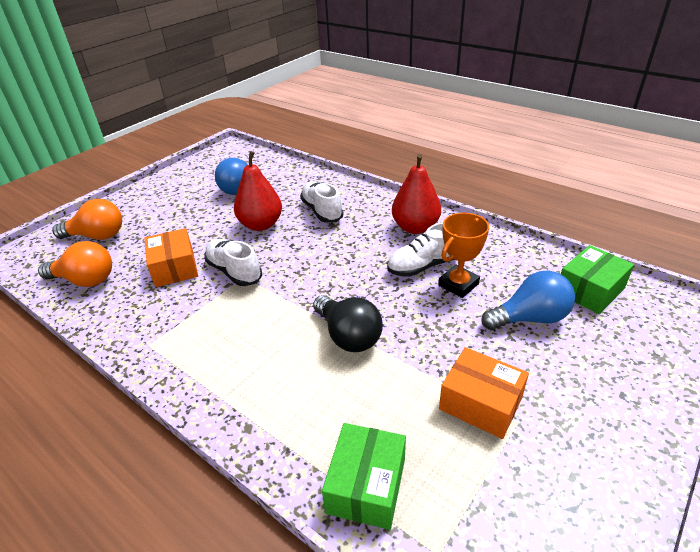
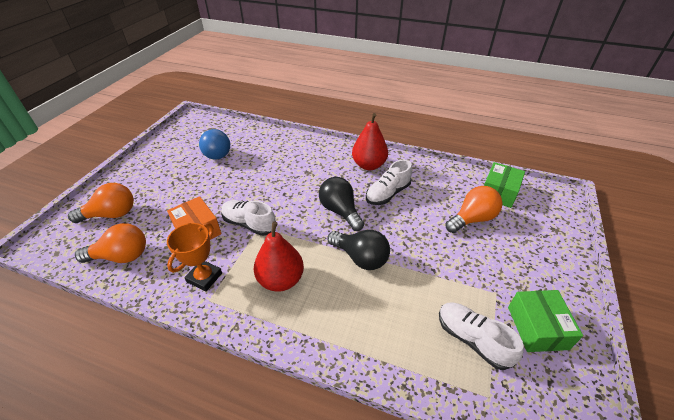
camera: 20 degrees left, 5 degrees up
red pear [234,151,282,231] -> red pear moved to [254,221,304,292]
white shoe [300,181,344,223] -> white shoe moved to [439,302,524,370]
green box [322,423,406,530] -> green box moved to [508,290,583,352]
orange trophy [438,213,489,298] -> orange trophy moved to [167,223,222,291]
orange box [439,347,529,439] -> none
blue light bulb [481,270,575,330] -> orange light bulb [446,186,502,233]
none -> black light bulb [319,177,364,231]

